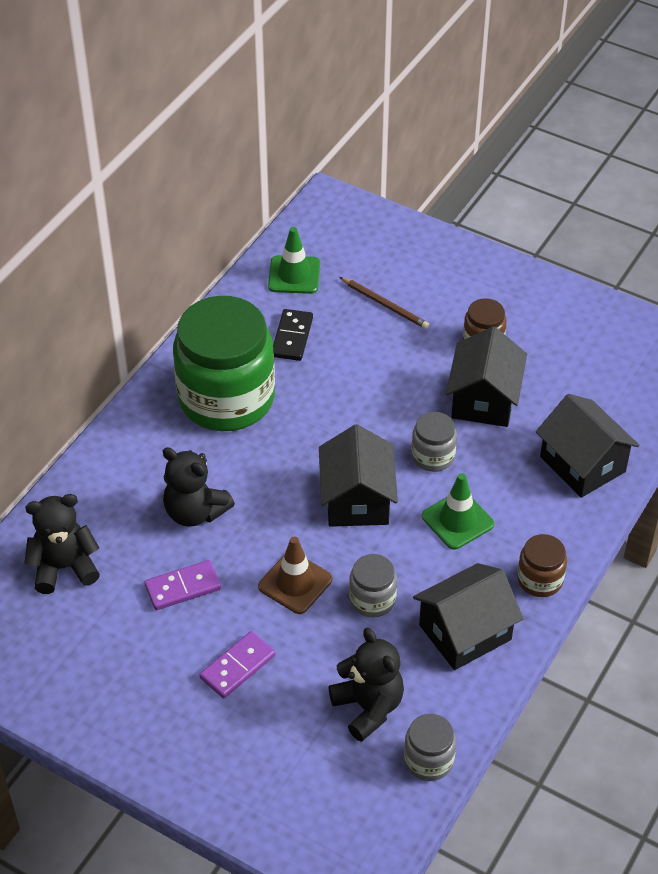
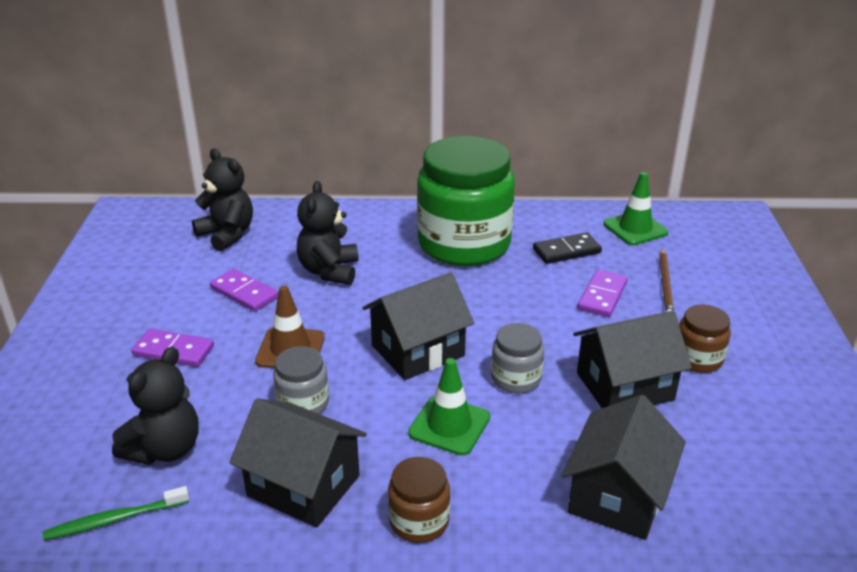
camera: 60 degrees right, 15 degrees down
grey jar [404,714,456,781] -> green toothbrush [43,486,189,541]
none -> purple domino [578,269,628,317]

